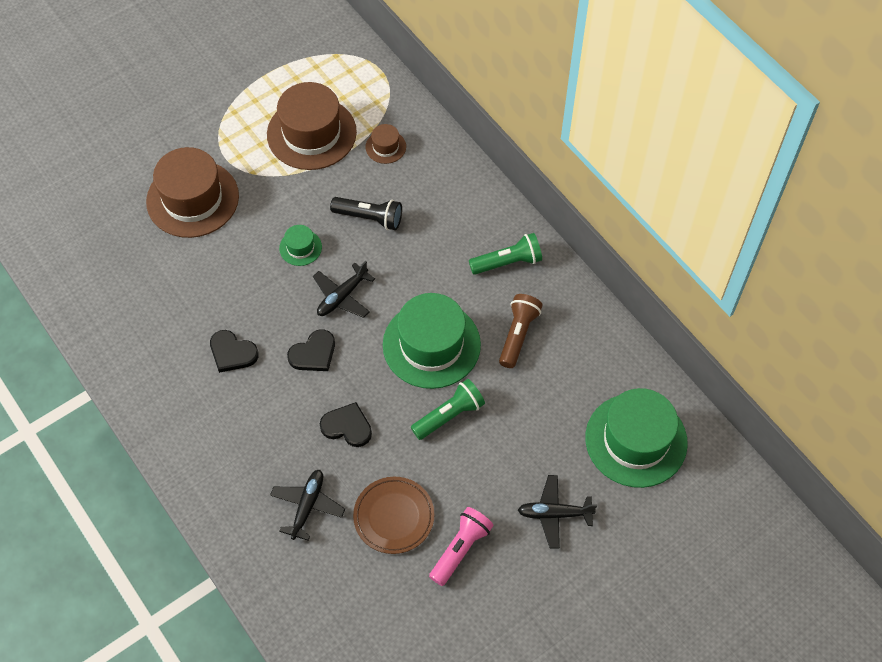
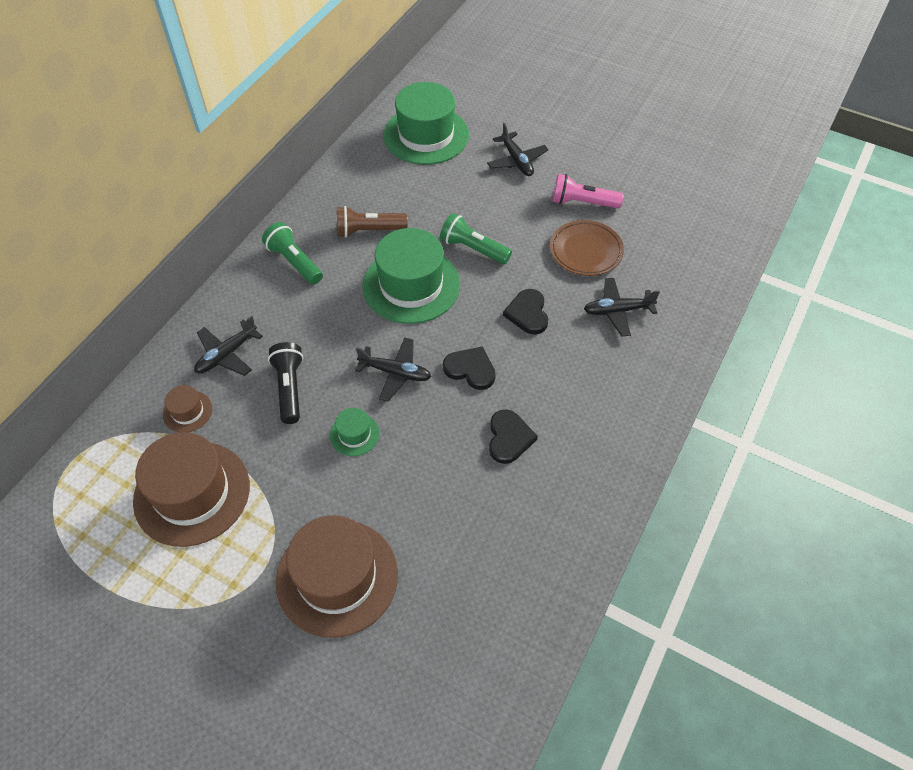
camera: 115 degrees left, 5 degrees down
none -> black plane [194,316,263,376]

